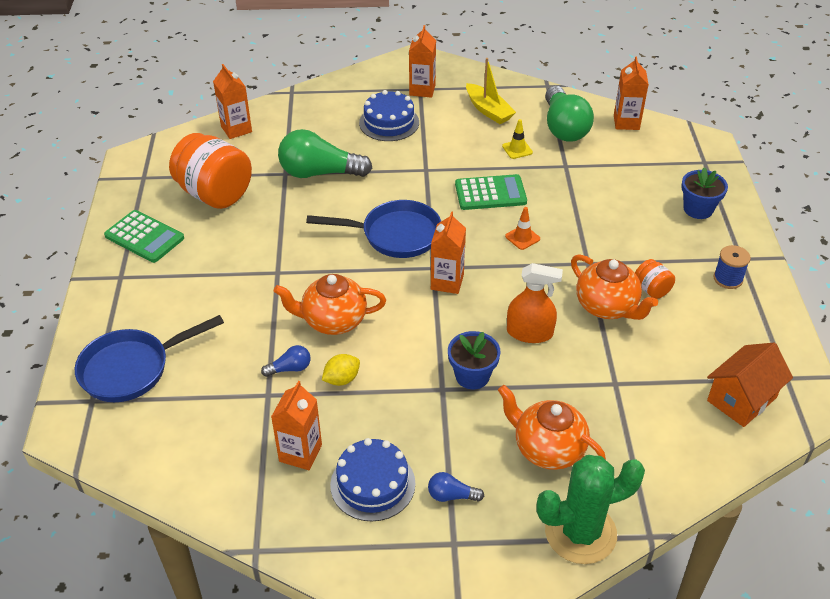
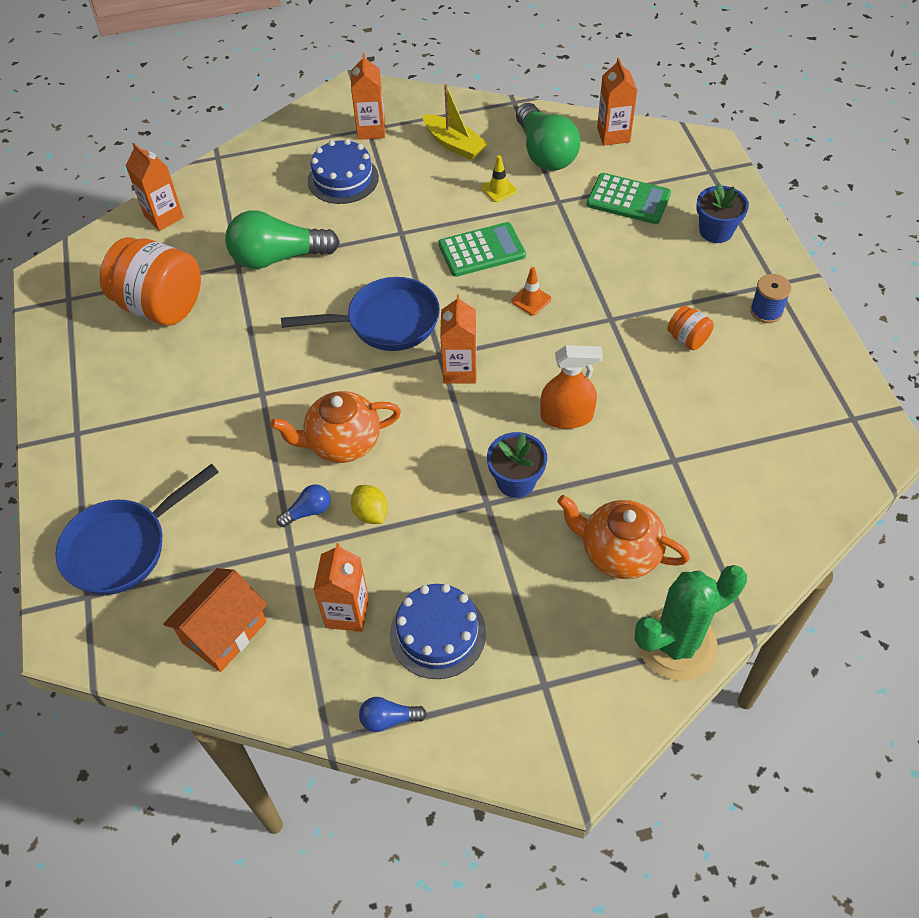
camera: 10 degrees left, 10 degrees up
green calculator [104,210,184,263] -> green calculator moved to [587,173,671,224]
yellow lemon [322,354,360,386] -> yellow lemon turned 75 degrees counterclockwise [351,485,388,524]
blue light bulb [428,472,484,502] -> blue light bulb moved to [359,697,427,732]
orange teapot [571,254,658,320] -> none
orange house [707,343,793,427] -> orange house moved to [163,568,267,672]

